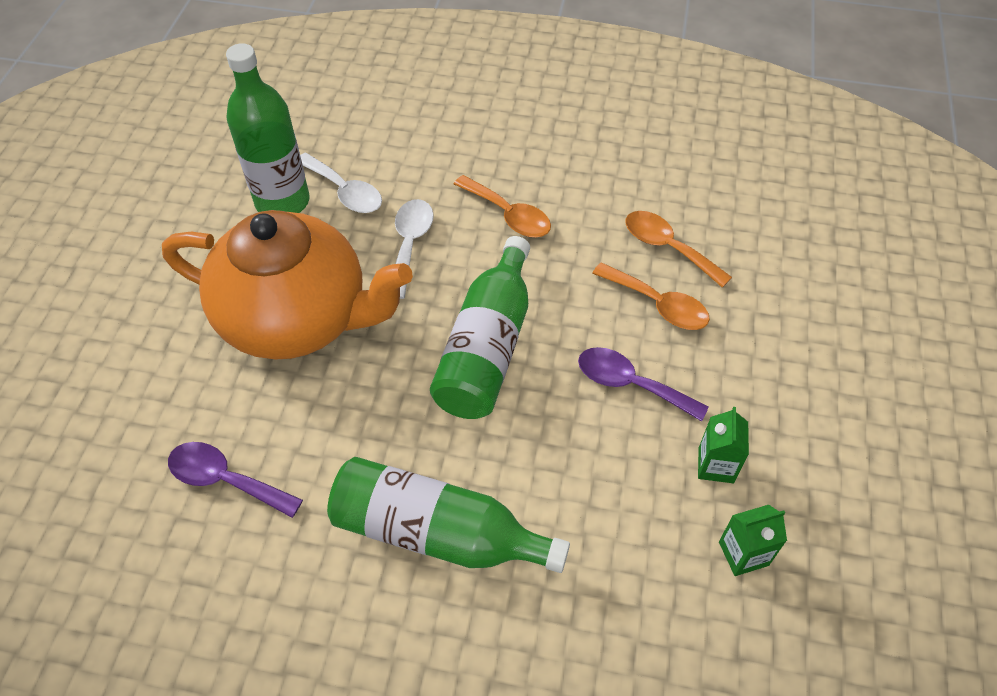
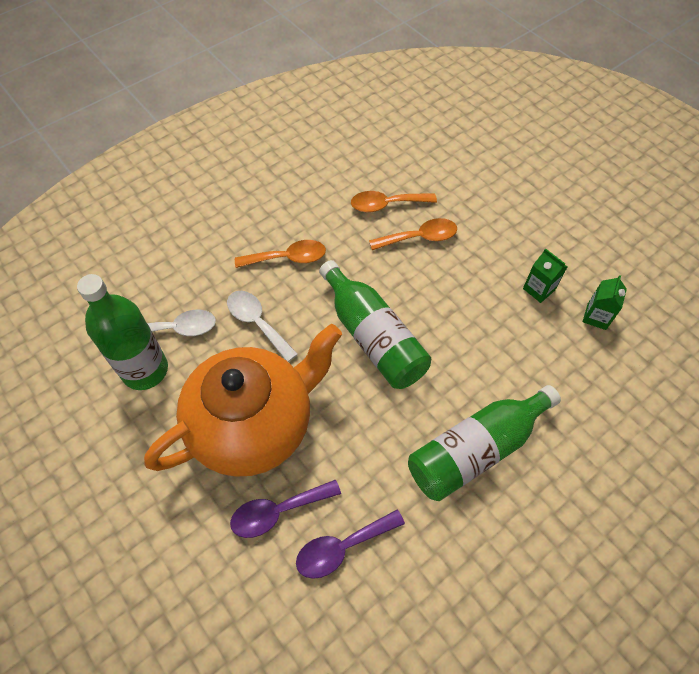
camera: 50 degrees left, 5 degrees up
purple spoon [578,347,709,422] -> purple spoon moved to [230,480,341,538]

